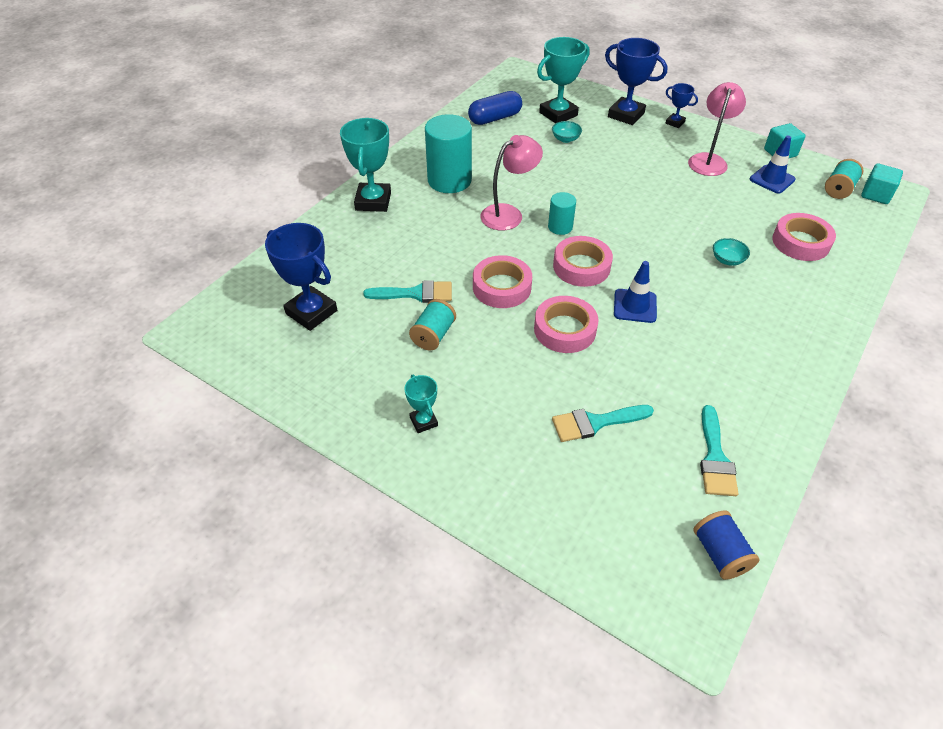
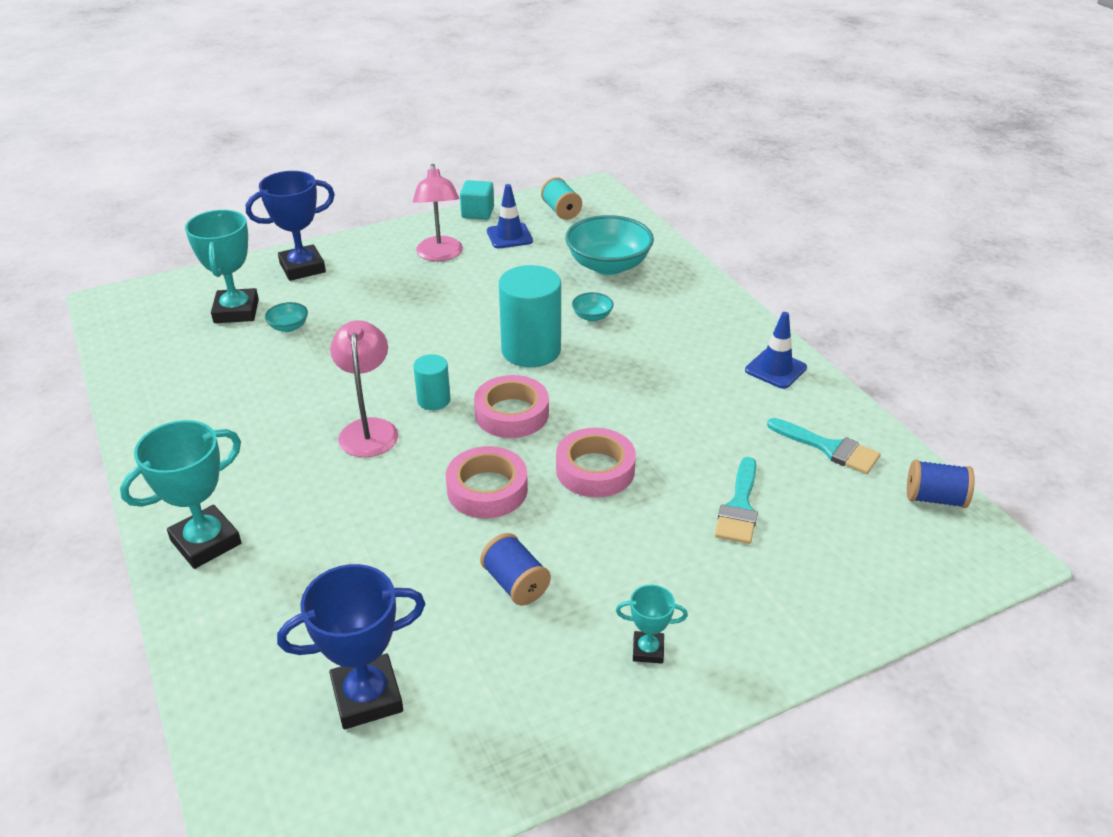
camera: 60 degrees left, 10 degrees down
turquoise trophy [340,118,391,212] -> turquoise trophy turned 75 degrees counterclockwise [120,420,242,569]
turquoise brush [363,280,452,303] -> none
turquoise spool [409,299,456,351] -> blue spool [480,533,551,606]
turquoise cylinder [425,114,472,193] -> turquoise cylinder moved to [499,265,561,367]
blue capsule [468,91,522,125] -> none
blue traffic cone [614,261,657,323] -> blue traffic cone moved to [745,312,807,389]
blue trophy [666,83,698,128] -> none
pink lamp [688,82,746,176] -> pink lamp turned 150 degrees counterclockwise [413,164,463,261]
pink tape [772,213,836,261] -> turquoise bowl [565,215,654,275]
turquoise cube [861,163,903,204] -> none

